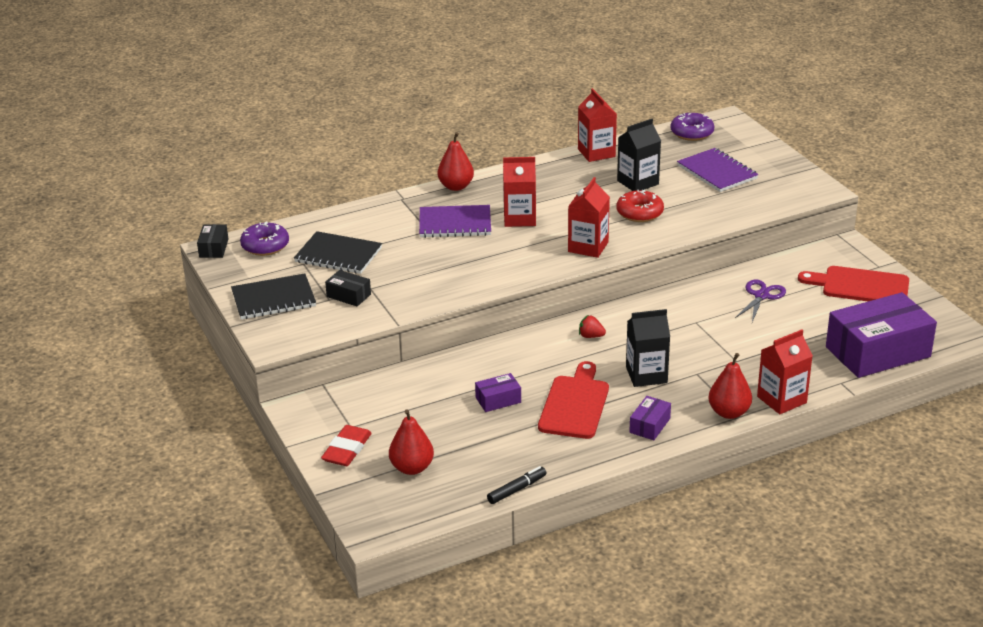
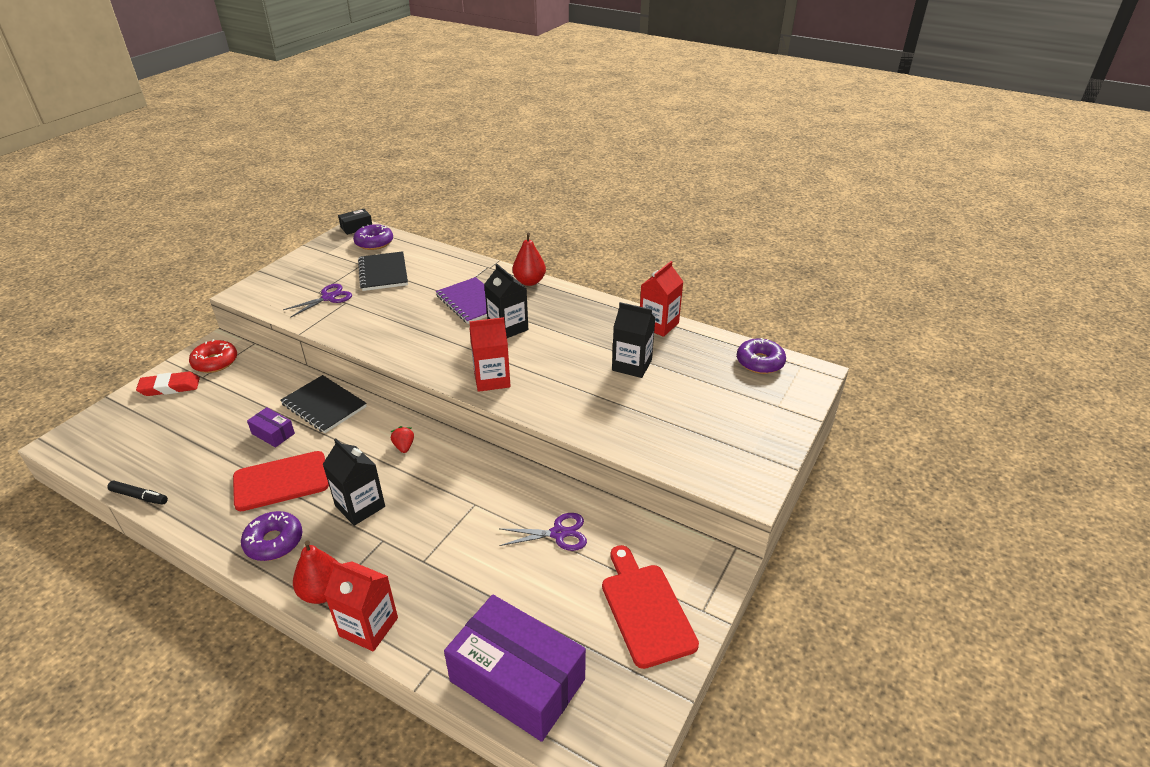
camera: 55 degrees right, 5 degrees up
black notebook [231,273,316,320] -> black notebook moved to [280,375,367,433]
black box [325,270,371,307] -> purple scissors [283,284,352,318]
red pear [389,409,434,475] -> none
red carton [503,157,536,227] -> black carton [484,264,528,338]
red donut [616,190,664,222] -> red donut moved to [189,339,237,373]
purple box [629,396,671,440] -> purple donut [241,511,303,561]
purple notebook [677,148,759,192] -> none

